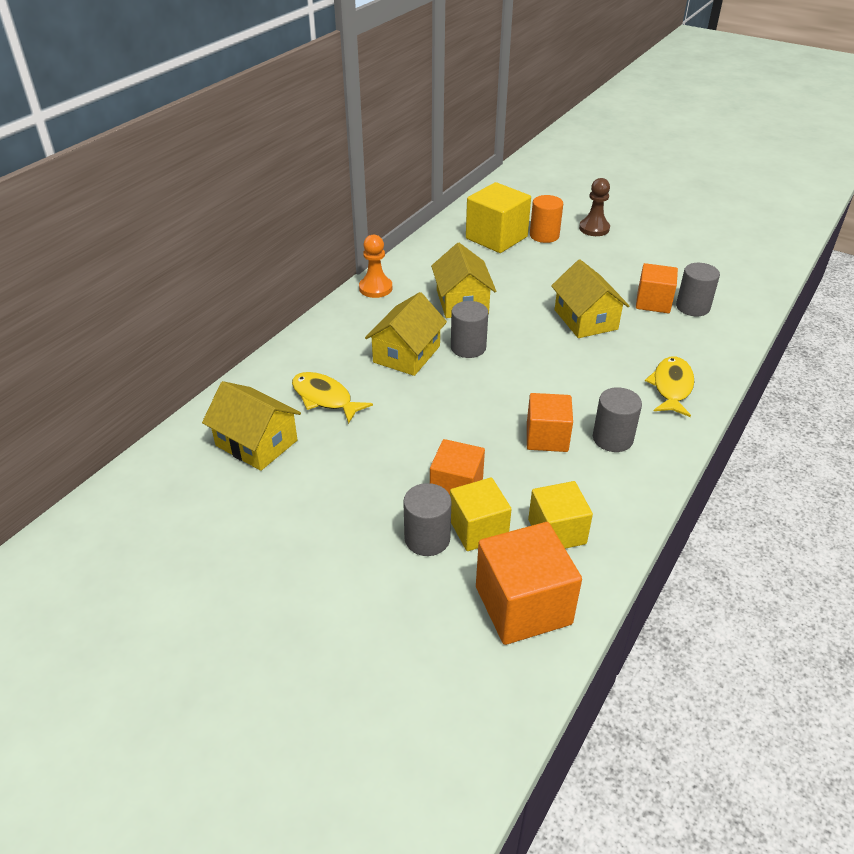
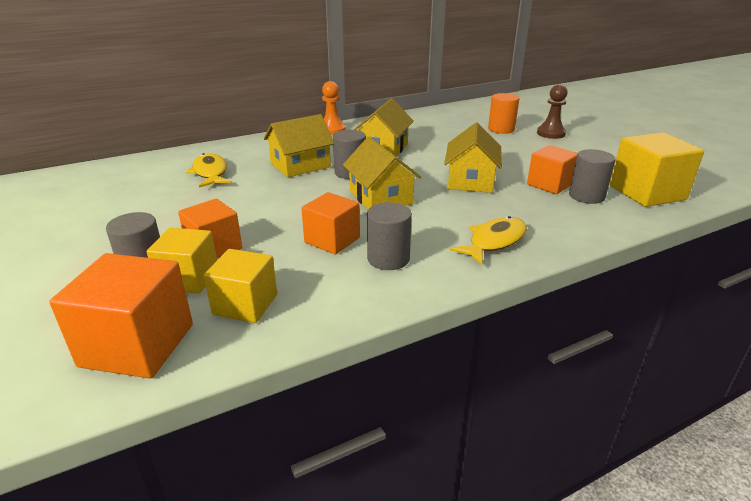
camera: 30 degrees right, 10 degrees down
yellow house [202,381,301,471] -> yellow house moved to [343,137,421,209]
yellow cube [466,182,531,253] -> yellow cube moved to [610,132,704,207]

